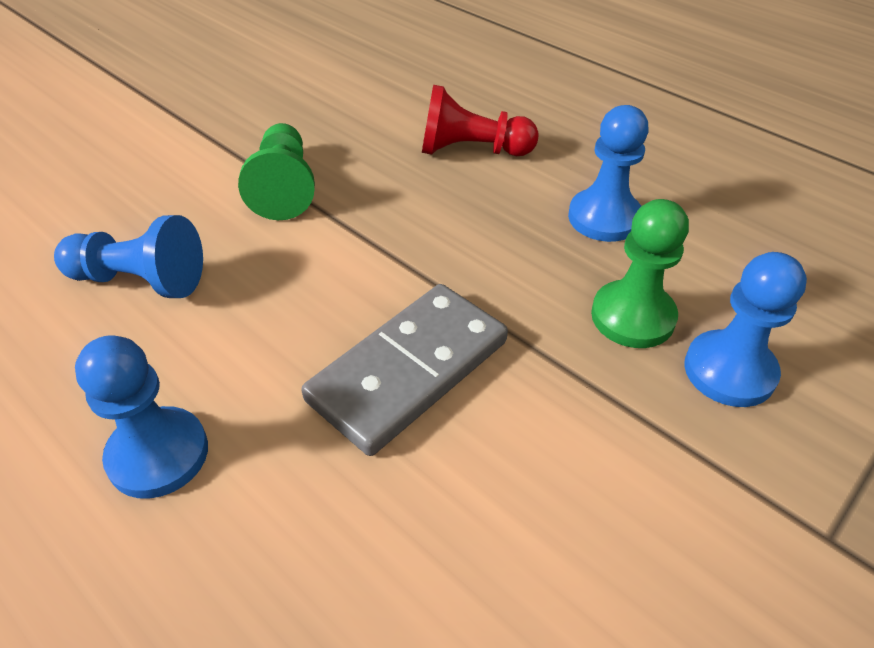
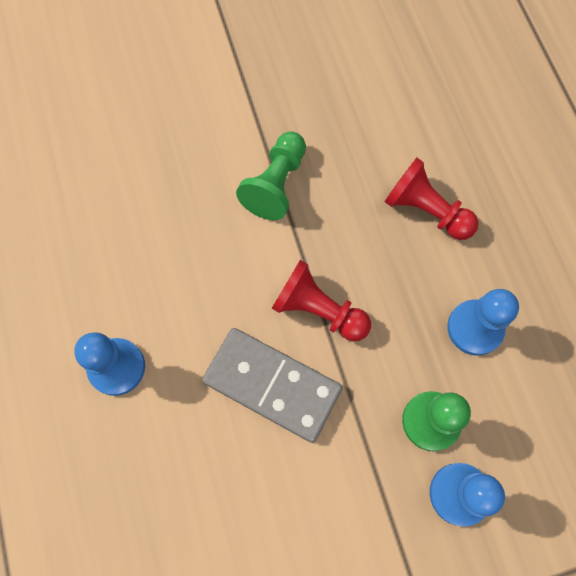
camera: 30 degrees right, 25 degrees up
blue pawn [54,215,203,298] -> none
grey domino [301,284,508,456] -> grey domino turned 45 degrees clockwise [202,328,343,443]
none -> red pawn [272,260,371,341]

